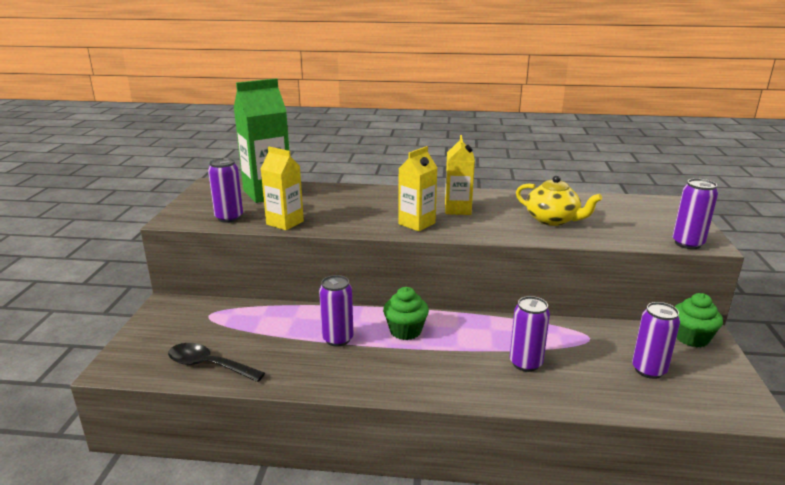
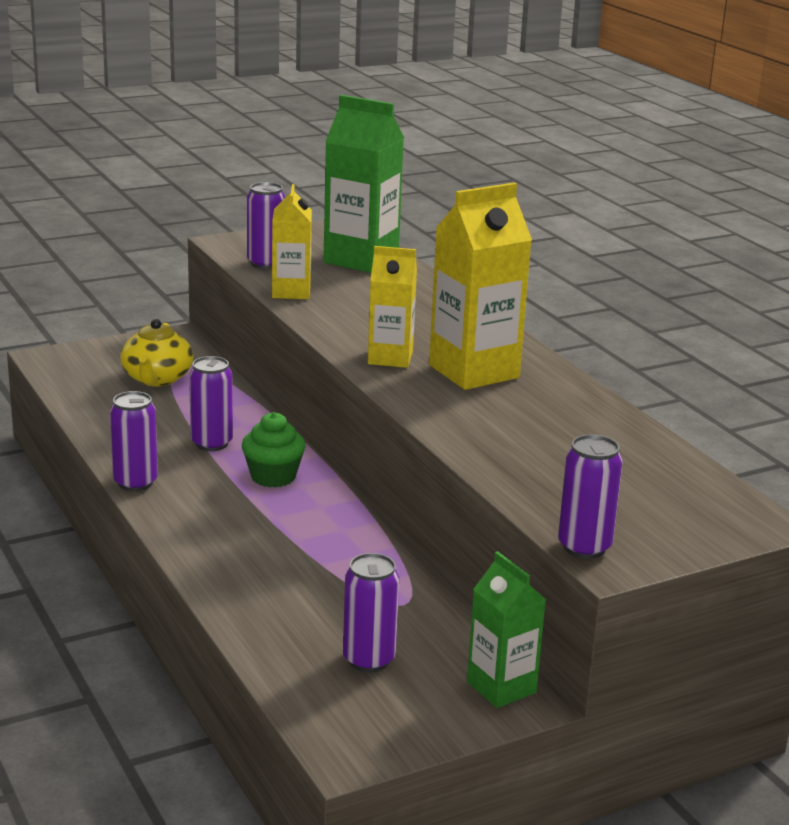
camera: 55 degrees right, 0 degrees up
black spoon [168,343,265,382] -> none
yellow carton [445,135,475,215] -> yellow carton [429,183,532,390], size x1.62
purple can [510,296,550,372] -> purple can moved to [110,391,158,491]
yellow teapot [516,175,602,226] -> yellow teapot moved to [120,319,194,386]
green cupcake [675,293,723,347] -> green carton [467,551,546,708]

